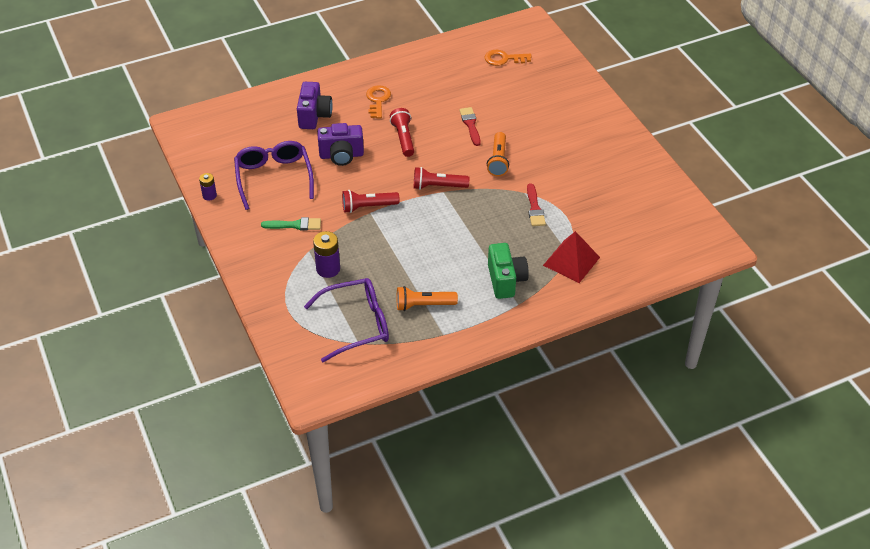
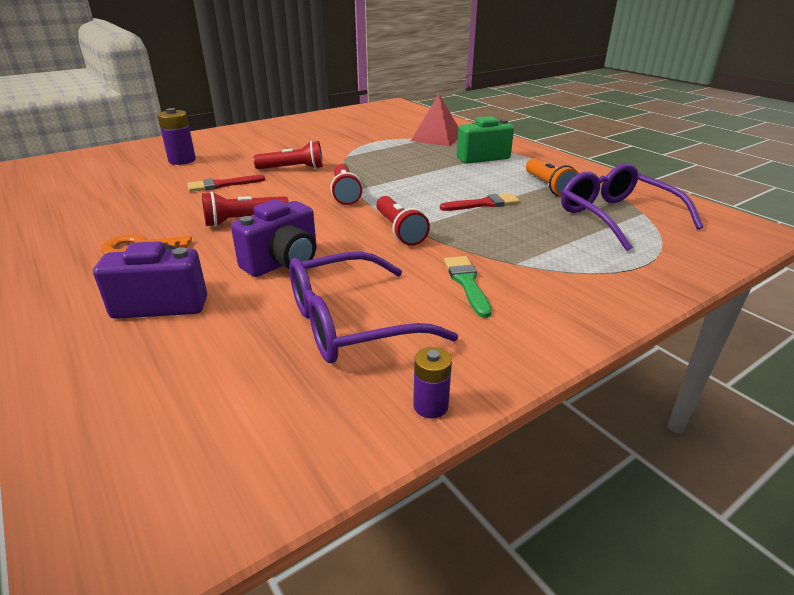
camera: 100 degrees left, 15 degrees down
purple battery [313,231,340,278] -> purple battery moved to [157,108,196,165]
purple camera [317,123,364,166] -> purple camera turned 60 degrees clockwise [231,199,317,277]
orange key [485,50,532,66] -> none
orange flashlight [487,132,509,177] -> red flashlight [253,141,323,169]
red brush [527,183,546,226] -> red brush moved to [440,193,520,211]

